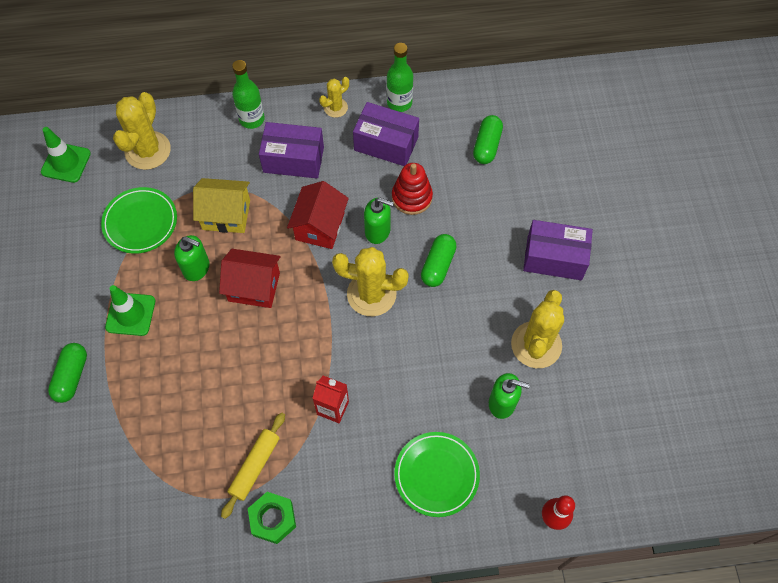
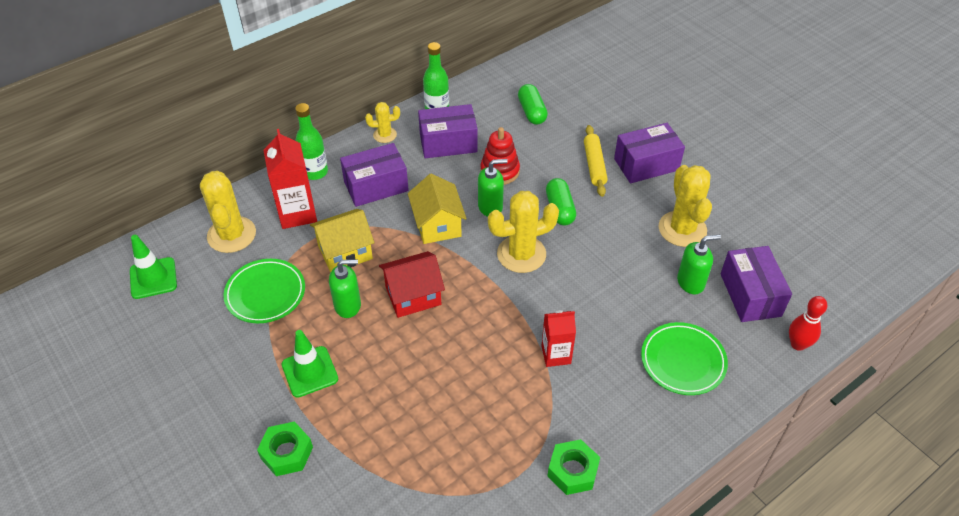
camera: 30 degrees left, 15 degrees down
green capsule [48,343,87,403] -> green nut [257,421,313,476]
yellow rolling pin [221,412,285,519] -> yellow rolling pin moved to [584,125,608,197]
red house [287,181,349,249] -> yellow house [408,174,467,244]
yellow cactus [319,77,349,118] -> yellow cactus turned 60 degrees clockwise [365,102,400,143]
none -> red carton [264,129,317,229]
none -> purple box [720,246,792,322]

